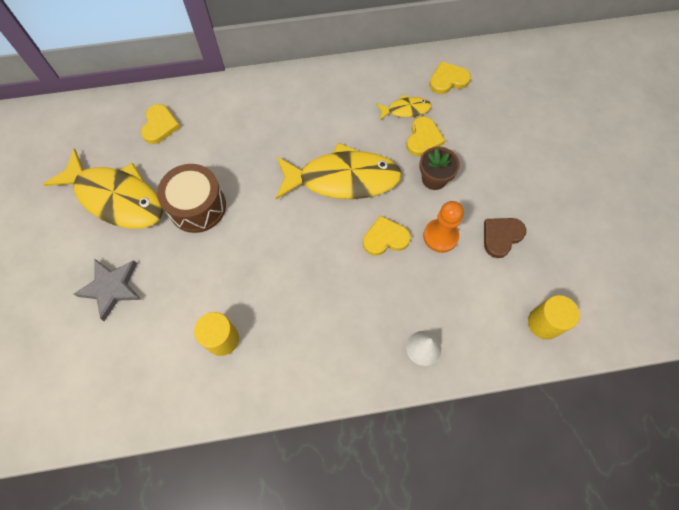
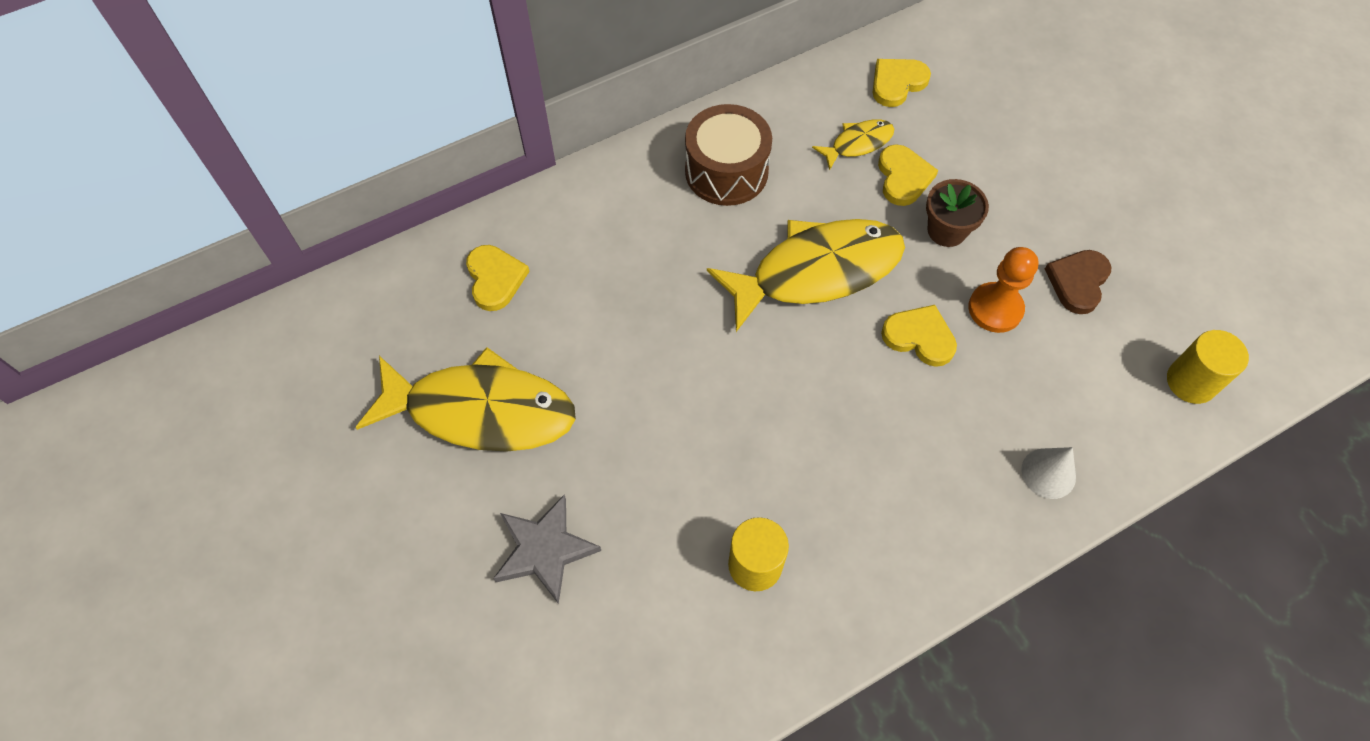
camera: 20 degrees left, 5 degrees down
brown drum [157,164,226,233] -> brown drum moved to [685,104,772,206]
yellow heart [363,215,411,256] -> yellow heart turned 60 degrees clockwise [881,305,957,367]

